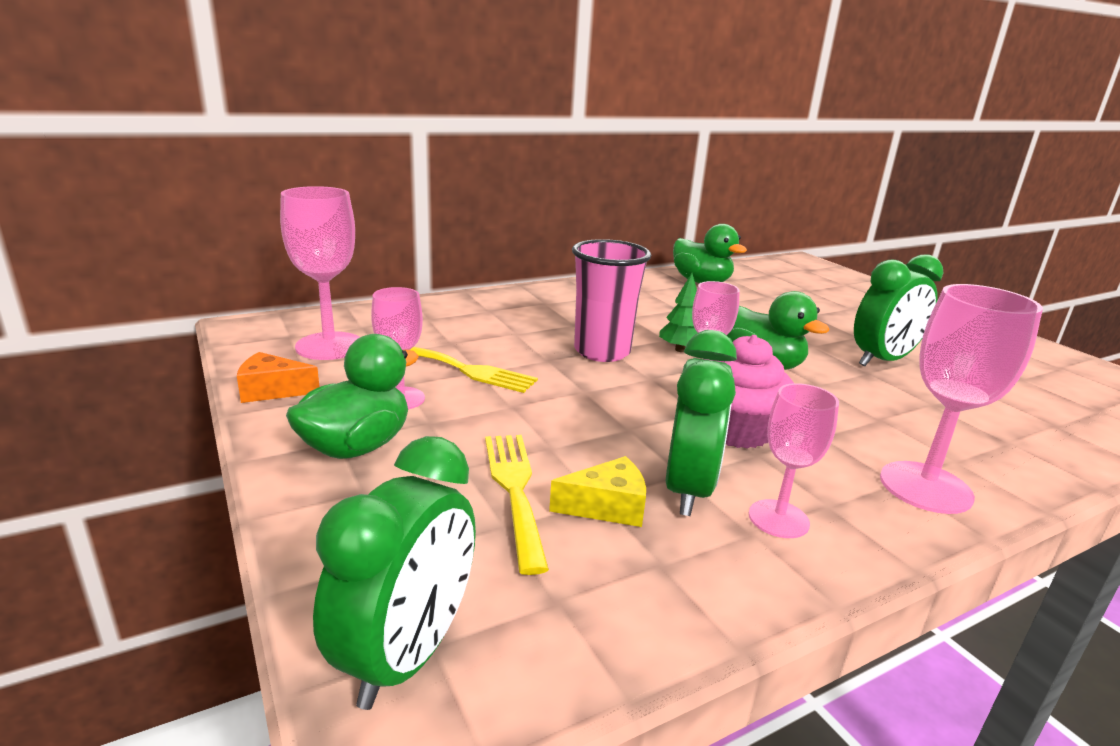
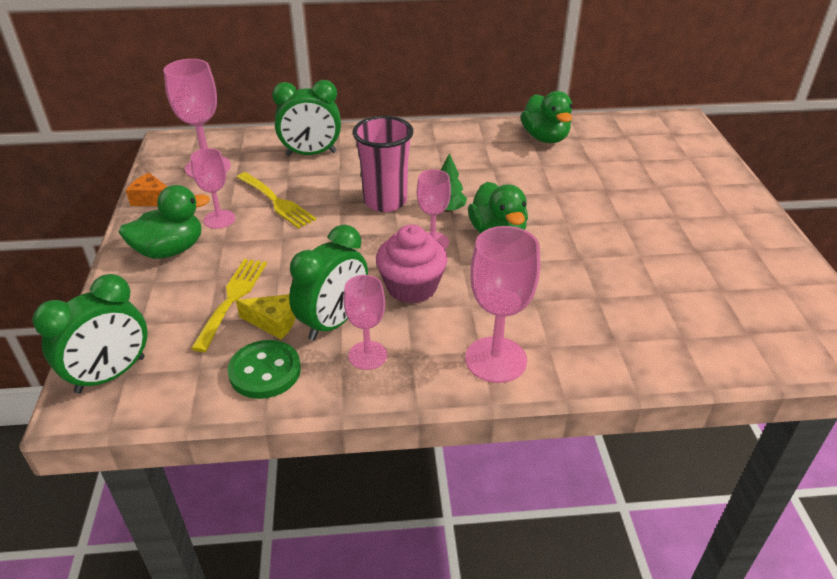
camera: 25 degrees right, 15 degrees up
green clock [854,254,943,366] -> green clock moved to [272,80,341,156]
none -> green button [228,340,301,399]

